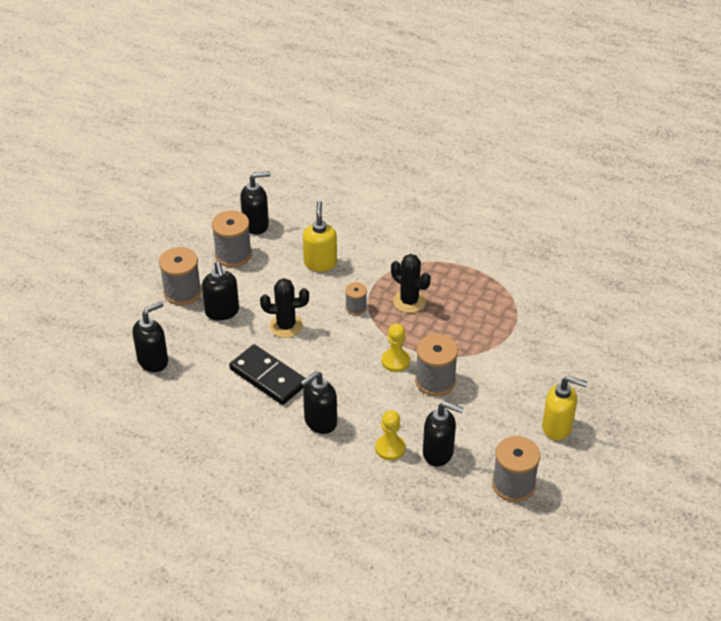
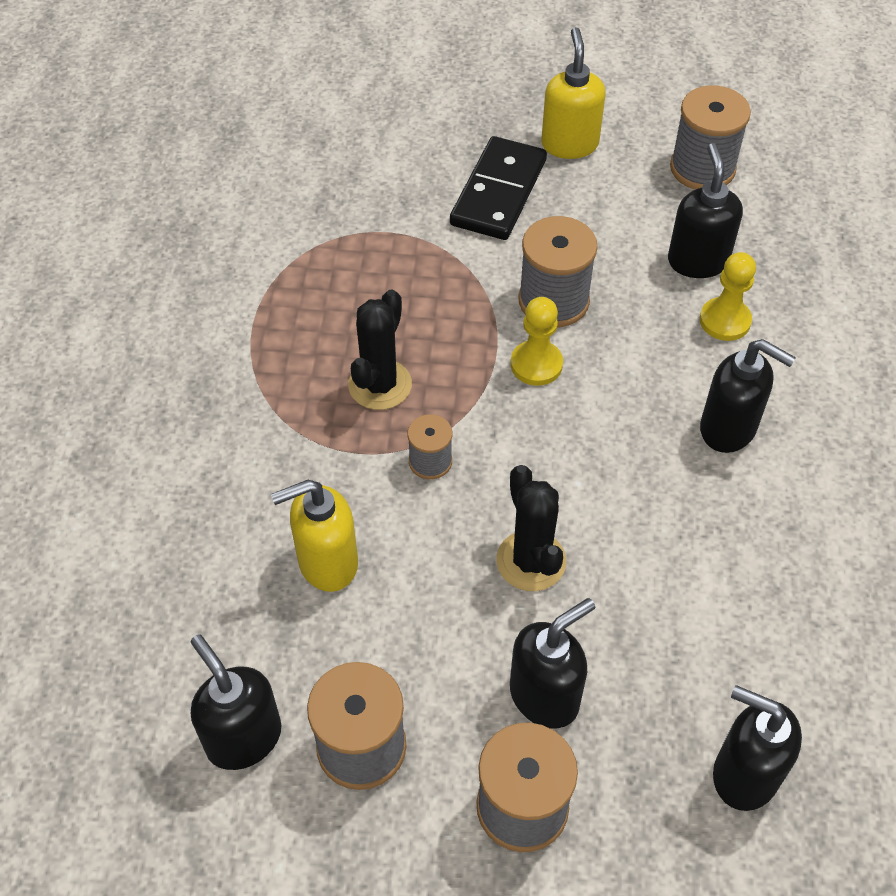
camera: 110 degrees left, 10 degrees up
black domino [229,344,306,405] -> black domino moved to [450,136,547,240]

